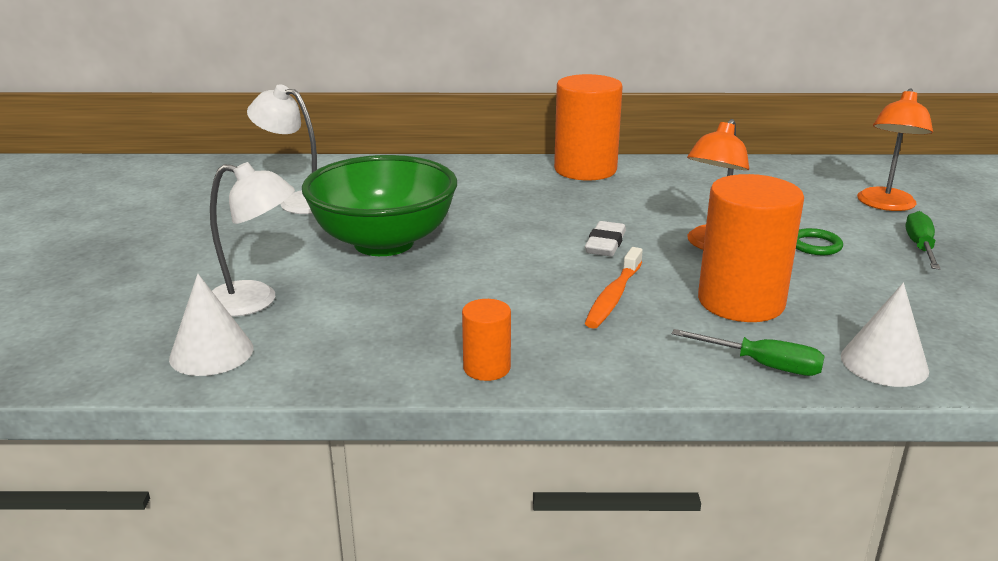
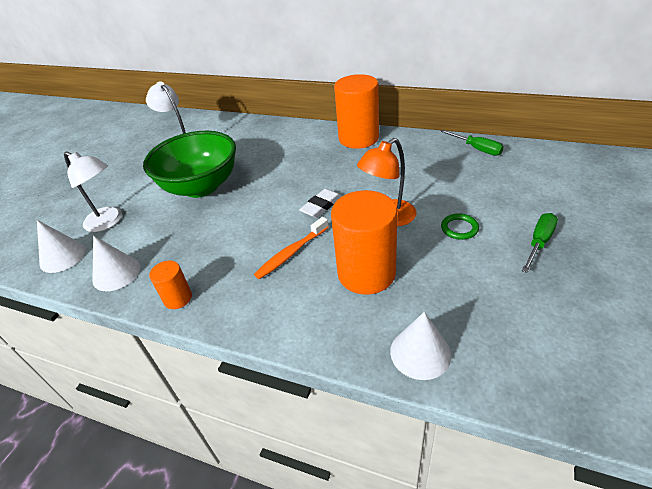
camera: 25 degrees right, 15 degrees up
green screwdriver [672,329,825,376] -> green screwdriver moved to [440,129,504,156]
orange lamp [857,88,933,211] -> none
none -> white cone [93,236,140,291]

